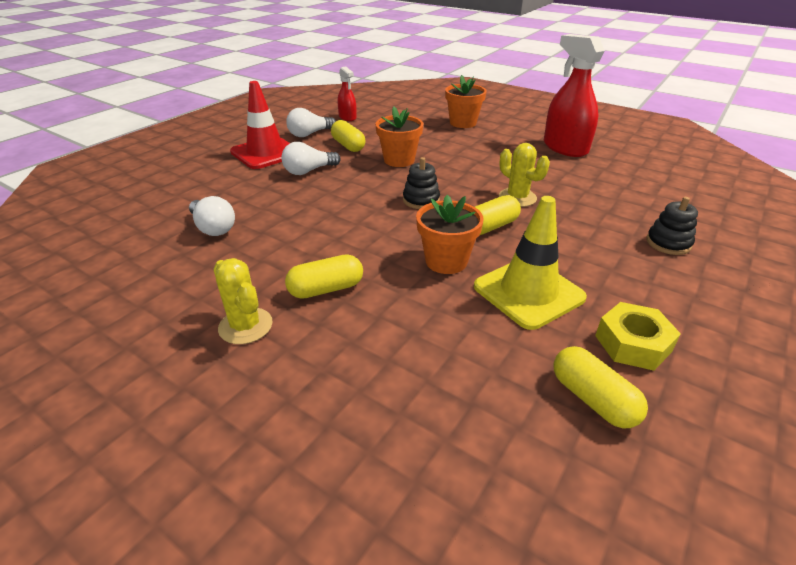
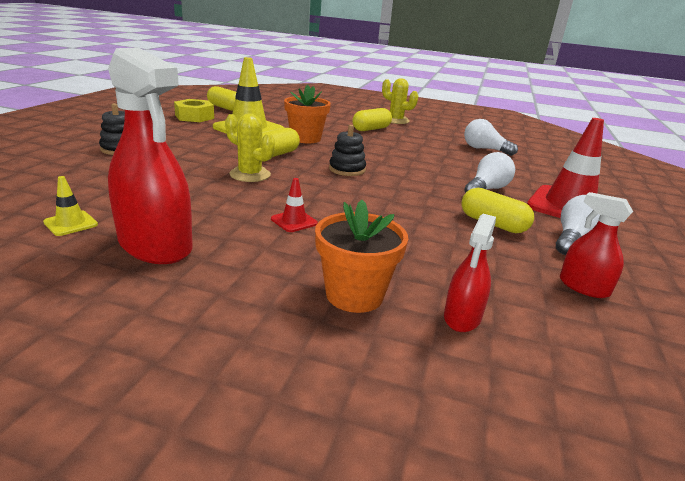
camera: 160 degrees right, 10 degrees down
orange flower pot [375,106,423,167] -> none
none -> yellow traffic cone [43,176,98,236]
none -> red traffic cone [271,178,318,232]
none -> red spray bottle [444,214,496,332]

